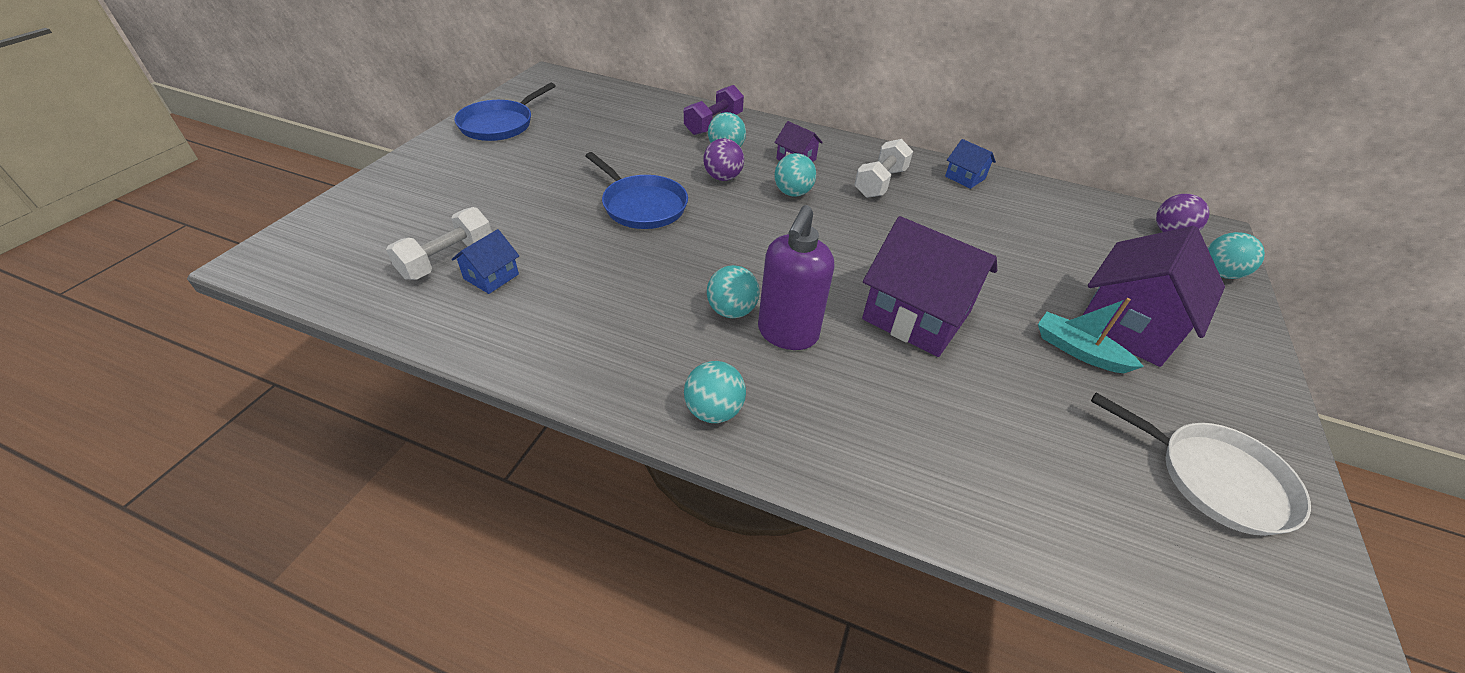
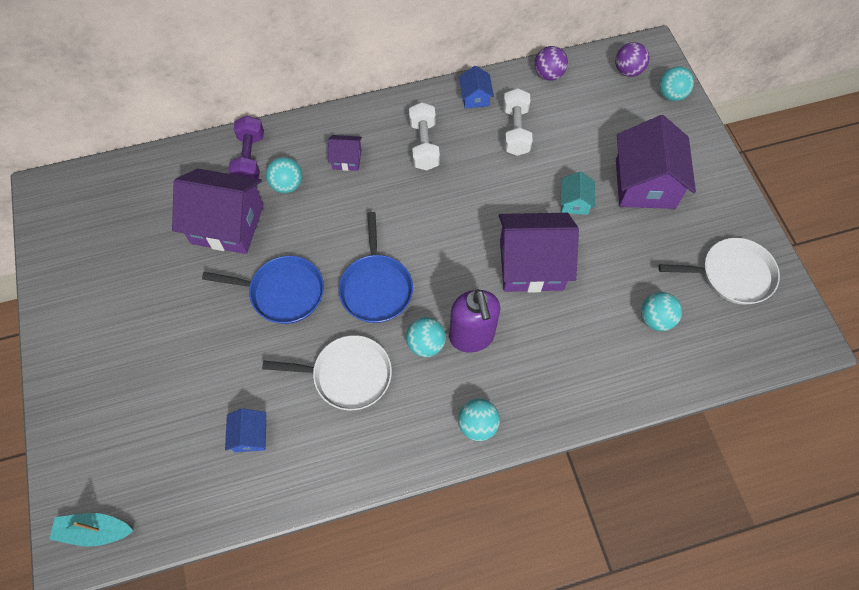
camera: 35 degrees left, 20 degrees up
white dumbbell [386,207,492,280] -> white dumbbell moved to [503,88,533,156]
blue pan [454,82,556,141] -> blue pan moved to [338,212,413,323]
purple ball [703,138,744,181] -> purple ball moved to [534,46,568,81]
turquoise ball [774,153,816,197] -> turquoise ball moved to [641,292,682,331]
blue house [945,139,996,189] -> blue house turned 75 degrees clockwise [459,66,494,109]
turquoise boat [1038,298,1144,373] -> turquoise boat moved to [49,513,133,547]
none -> purple house [172,168,264,254]
none -> white pan [262,335,392,410]
none -> turquoise house [561,171,595,215]

